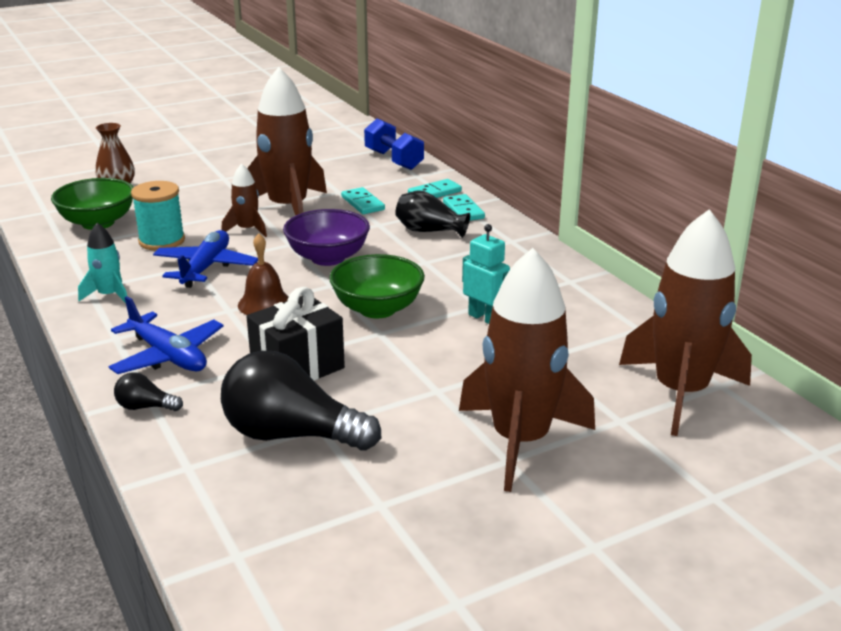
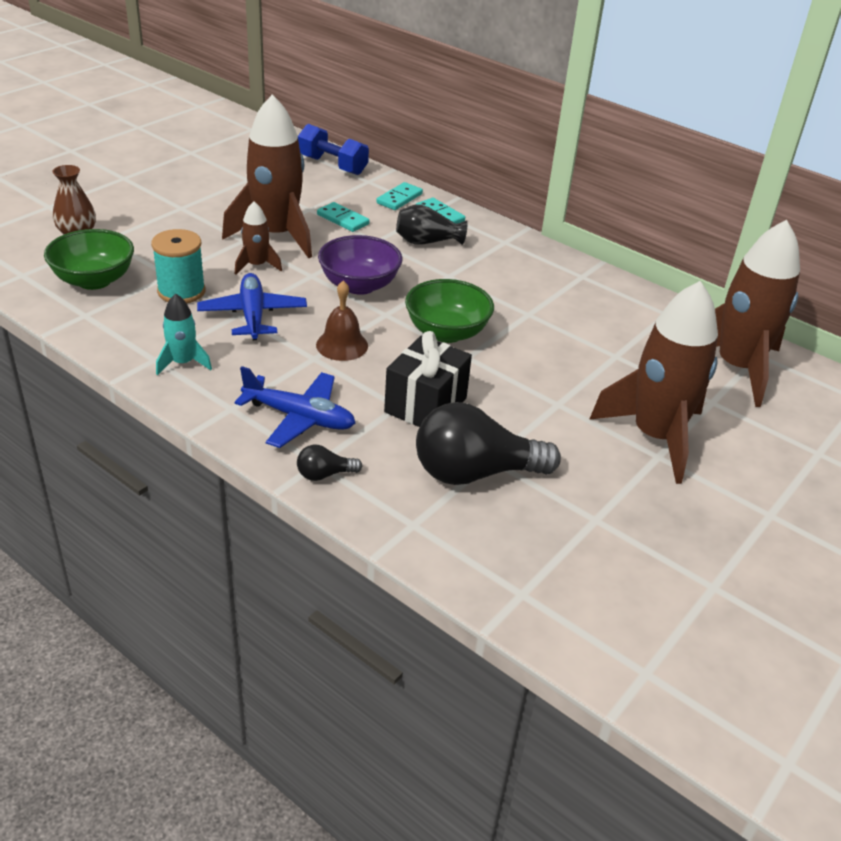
camera: 25 degrees left, 10 degrees up
turquoise robot [462,224,510,324] -> none

